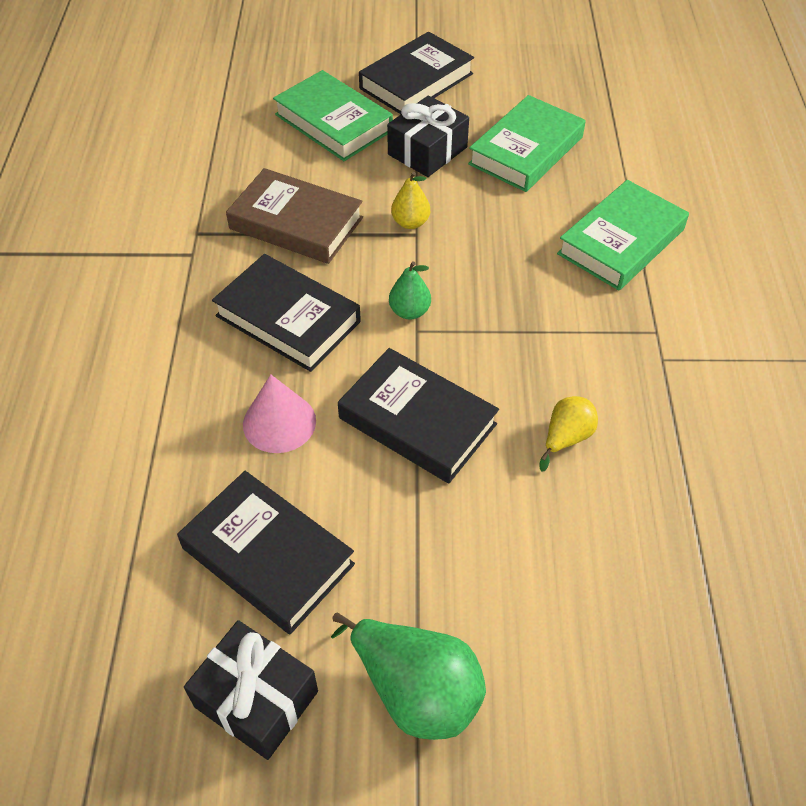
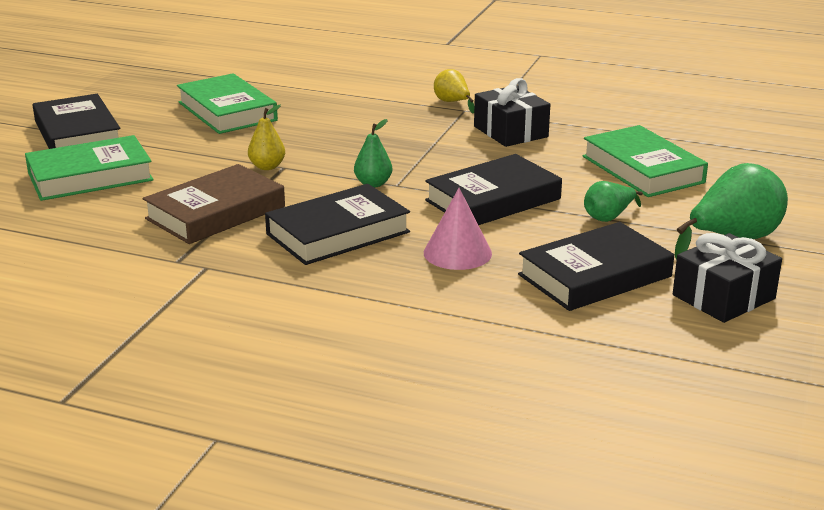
camera: 70 degrees left, 25 degrees down
black gift [387,95,469,177] -> black gift moved to [474,78,550,147]
yellow pear [540,396,598,472] -> yellow pear moved to [434,69,474,114]
green book [557,180,689,290] -> green book moved to [583,125,708,197]
none -> green pear [584,181,643,222]

